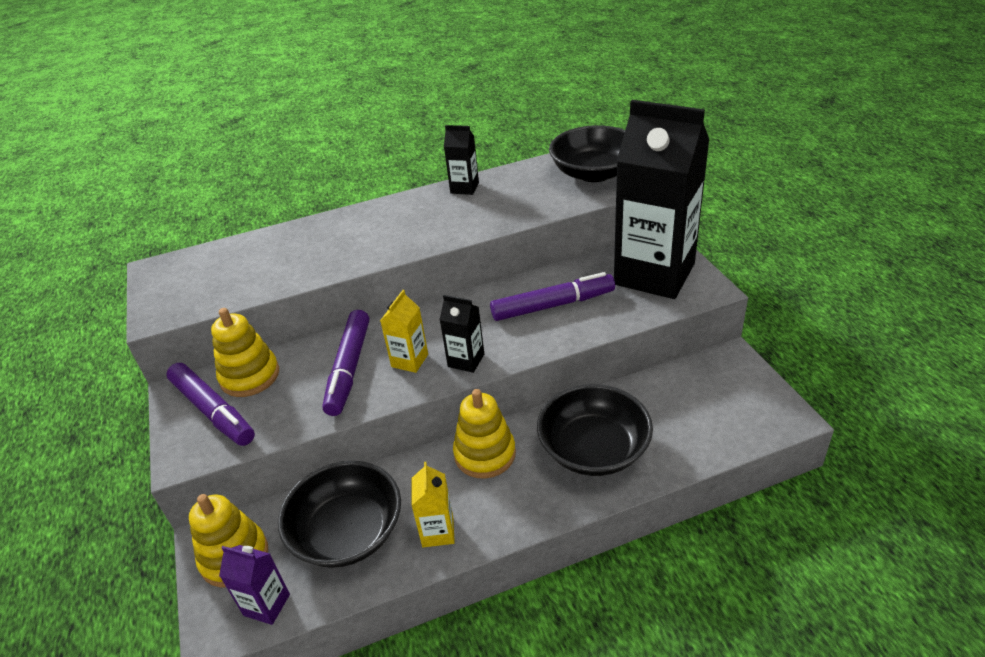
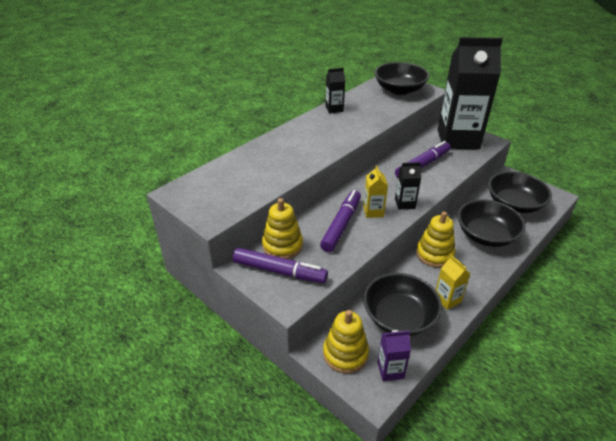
camera: 30 degrees left, 0 degrees up
purple marker [322,310,369,416] -> purple marker turned 135 degrees counterclockwise [320,190,361,252]
none -> black bowl [488,171,552,213]

